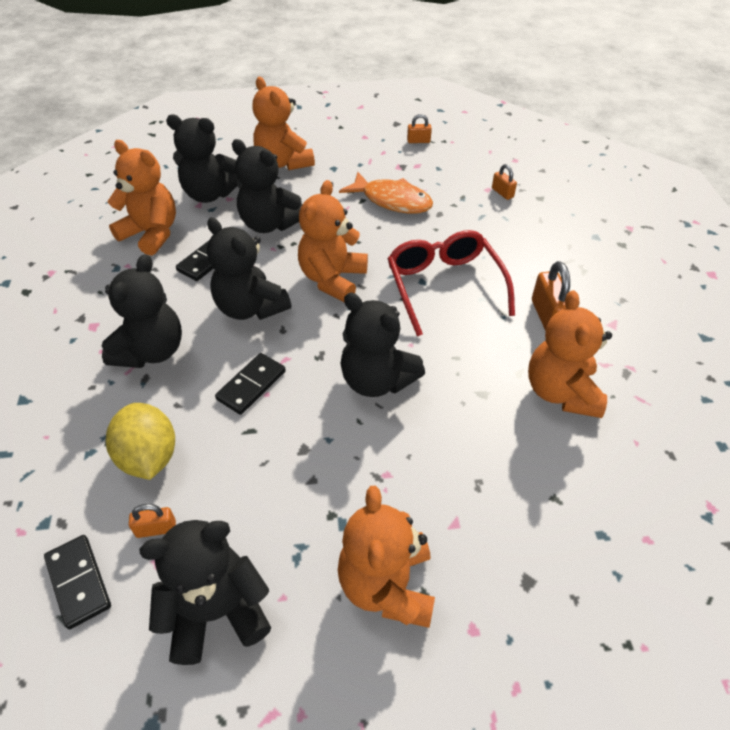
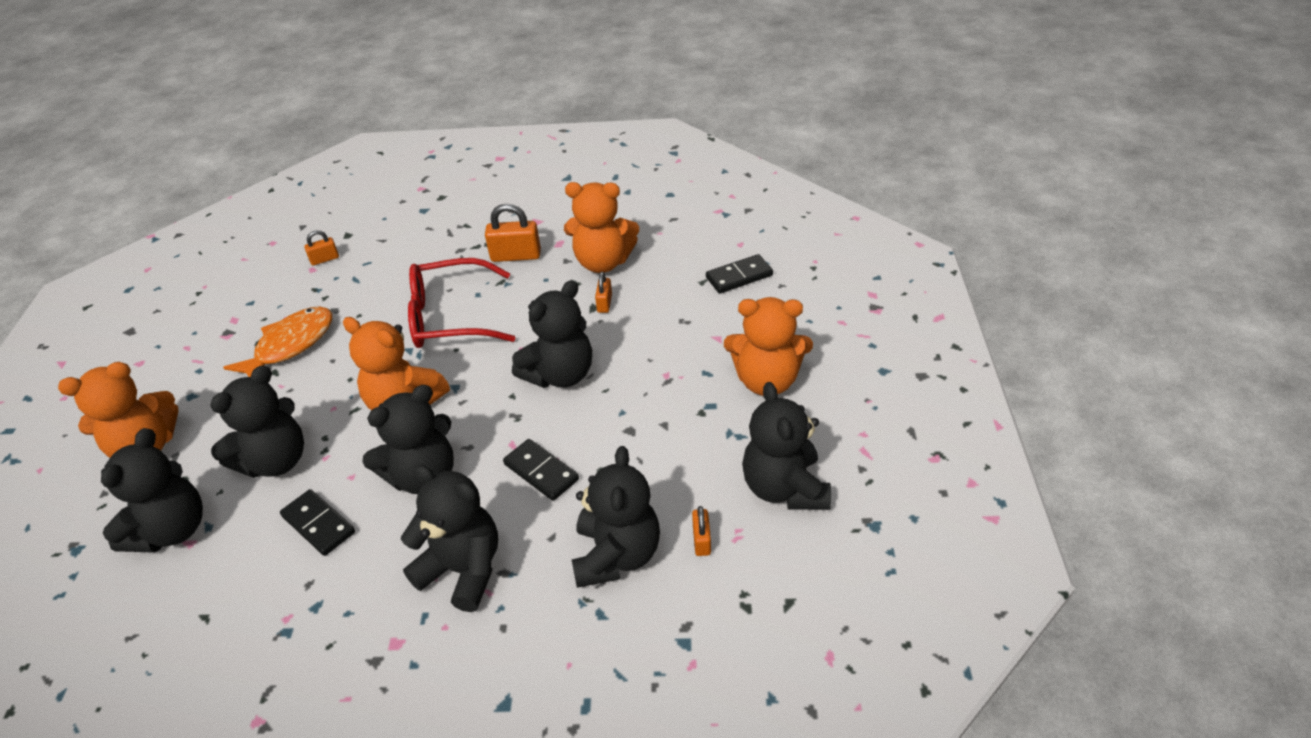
camera: 80 degrees left, 5 degrees down
black domino [44,535,111,629] -> black domino moved to [706,254,773,294]
yellow lemon [106,403,175,480] -> black teddy bear [572,446,660,588]
orange teddy bear [107,140,176,256] -> none
orange padlock [407,114,432,143] -> orange padlock moved to [595,272,612,313]

